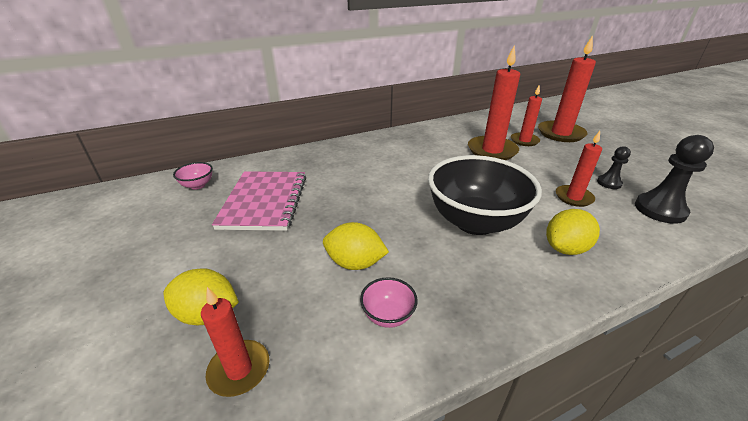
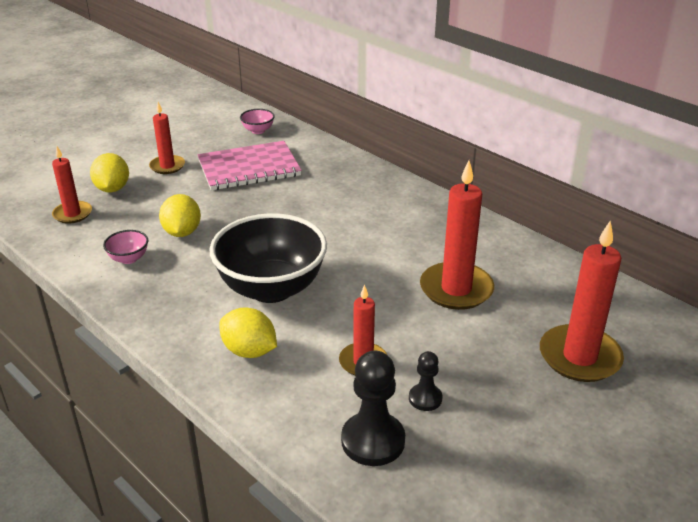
camera: 70 degrees right, 0 degrees up
red candle [511,84,542,146] -> red candle moved to [149,102,185,174]

